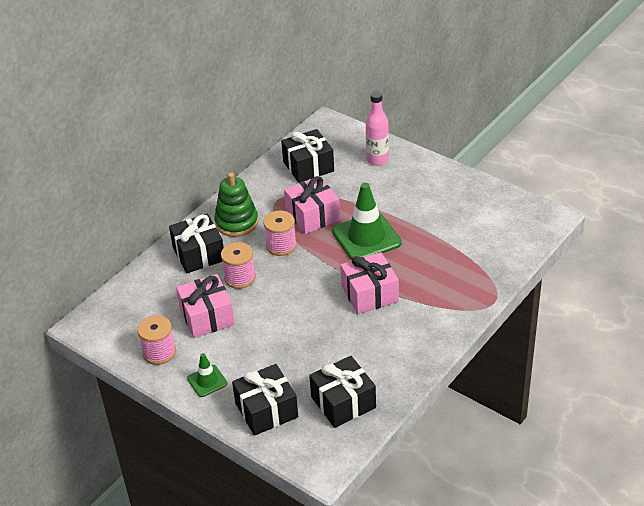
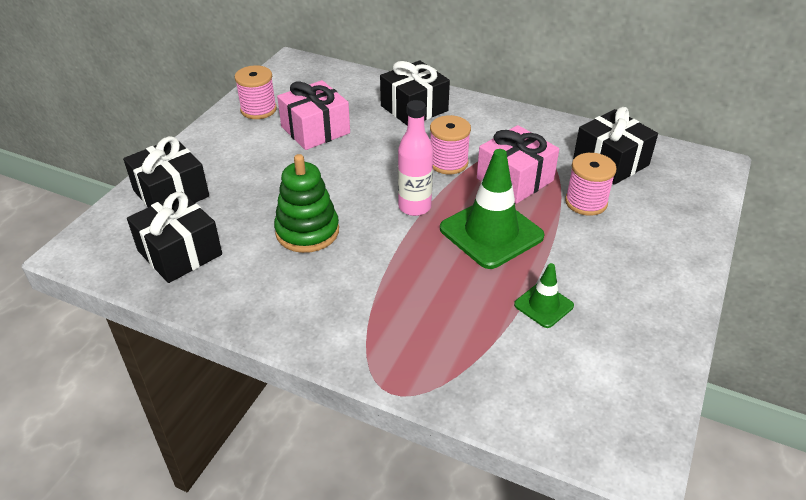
camera: 75 degrees right, 0 degrees up
green traffic cone [187,353,227,397] -> green traffic cone moved to [514,263,574,328]
green stacking toy [214,172,258,237] -> green stacking toy moved to [274,154,339,253]
pink spool [221,242,256,289] -> pink spool moved to [565,153,617,216]
pink gift [340,252,399,314] -> none
pink bottle [366,91,389,166] -> pink bottle moved to [398,100,433,216]

